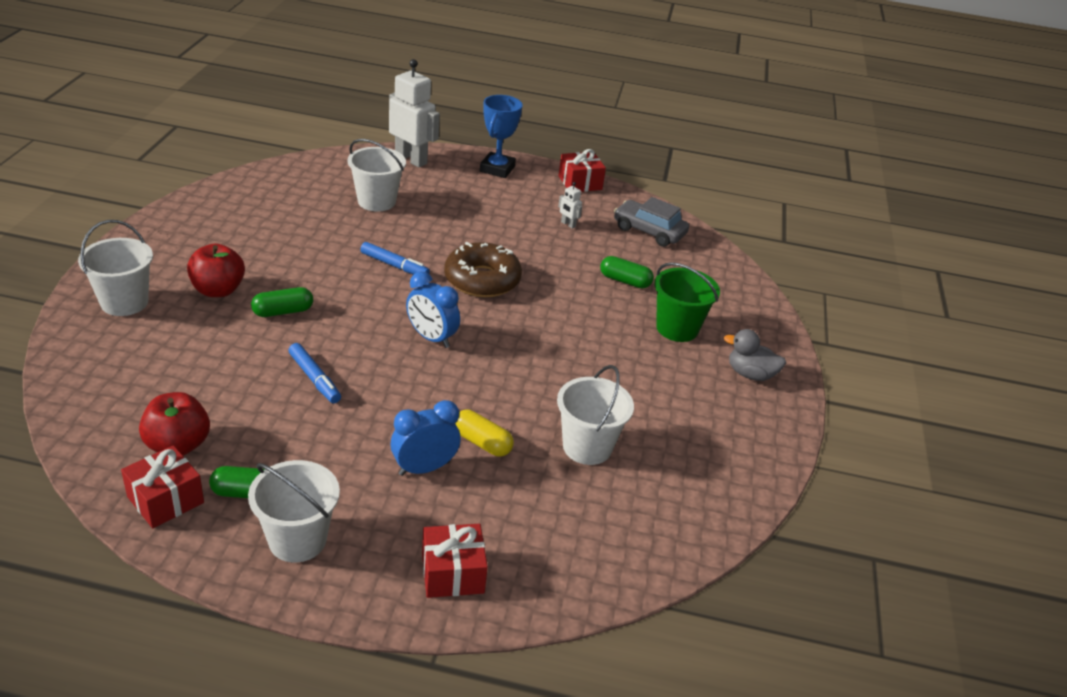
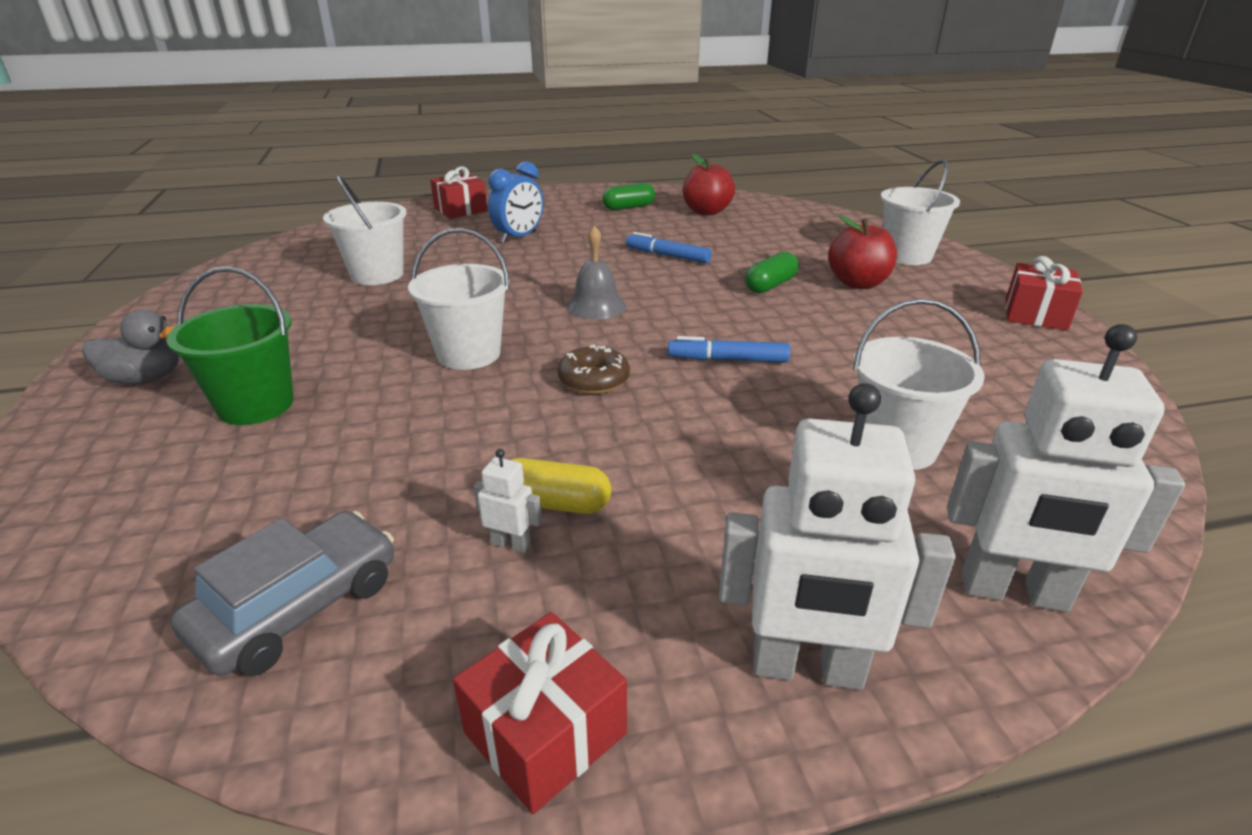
camera: 160 degrees right, 5 degrees down
red gift [121,445,204,528] -> red gift moved to [1006,256,1083,330]
white bucket [248,460,340,562] -> white bucket moved to [408,228,510,370]
blue clock [406,271,460,348] -> grey bell [566,225,626,319]
brown donut [444,242,522,297] -> brown donut [557,345,630,394], size x0.58
yellow capsule [455,410,514,457] -> yellow capsule moved to [510,458,611,514]
blue trophy [480,95,523,178] -> white robot [719,383,955,690]
green capsule [600,256,654,288] -> none
grey car [614,197,689,247] -> grey car turned 60 degrees counterclockwise [171,511,394,676]

